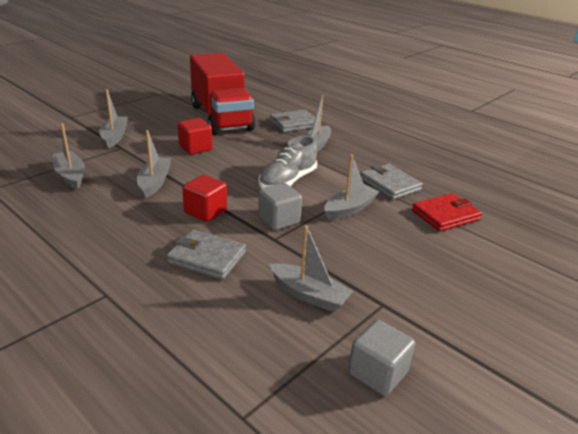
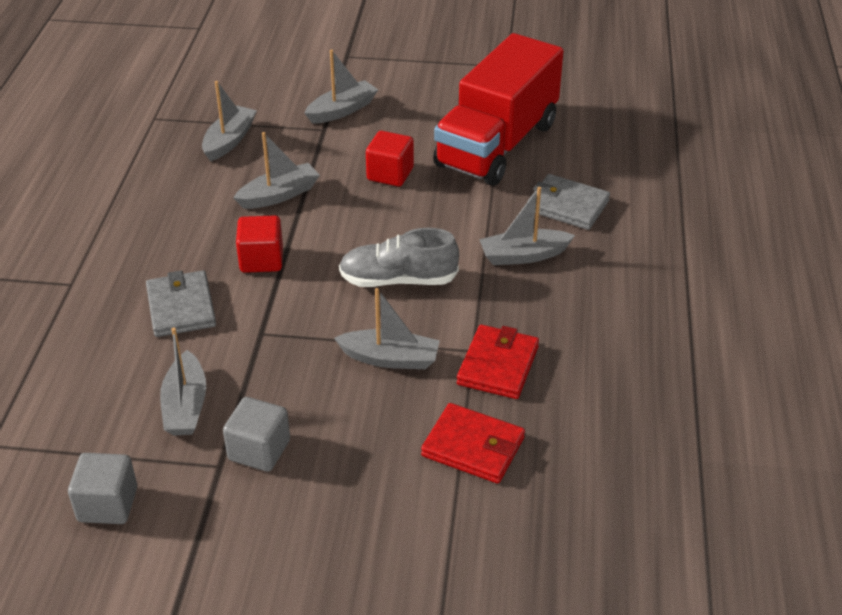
camera: 55 degrees right, 10 degrees up
grey cube [258,183,302,230] -> grey cube moved to [223,397,290,472]
grey wallet [360,164,423,200] -> red wallet [457,325,539,399]

